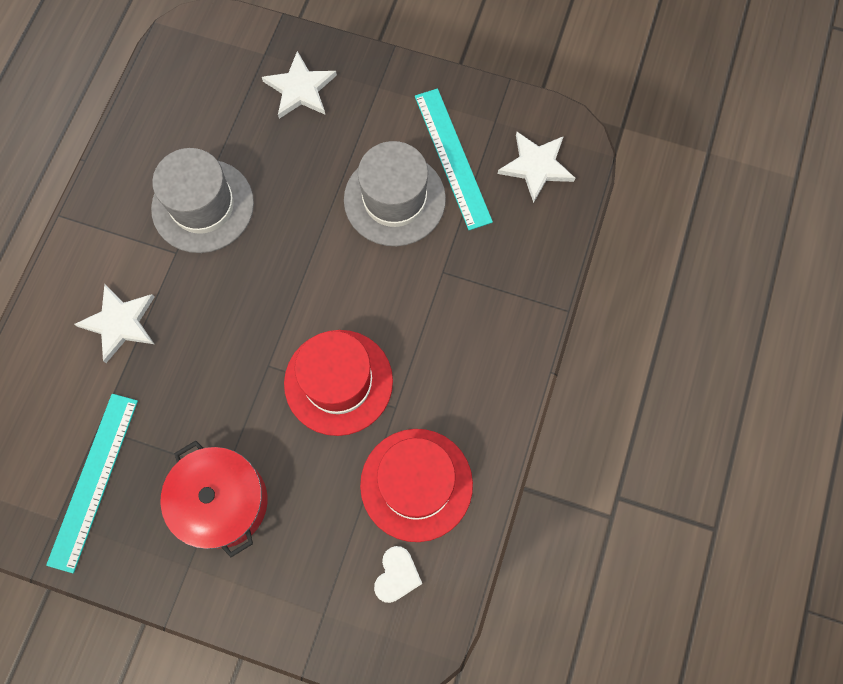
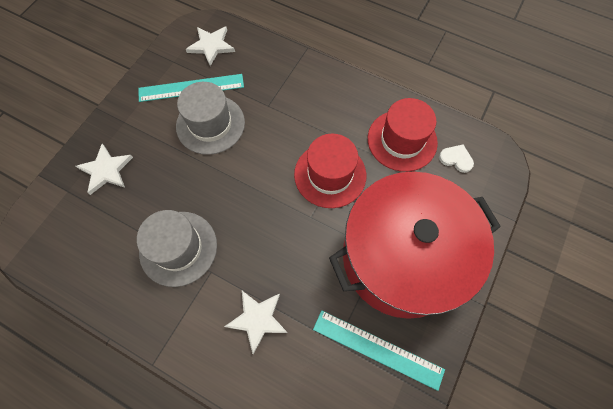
camera: 80 degrees left, 5 degrees down
red pot [161,441,267,557] -> red pot [329,171,501,319], size x1.92

